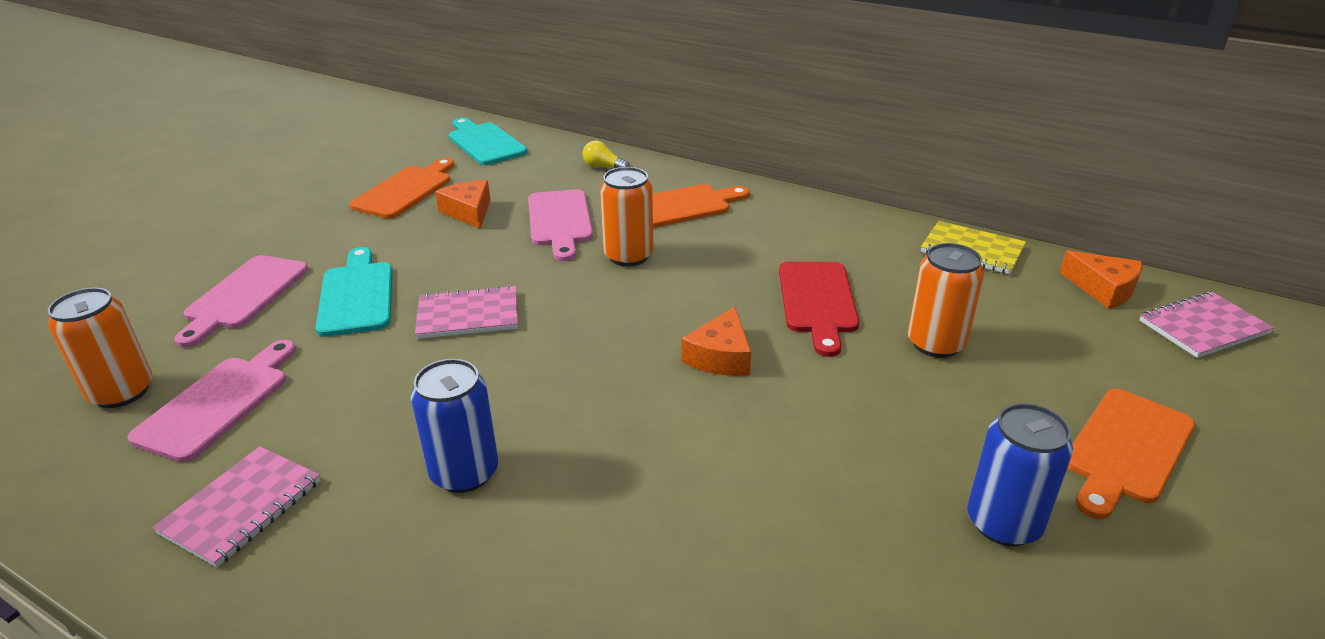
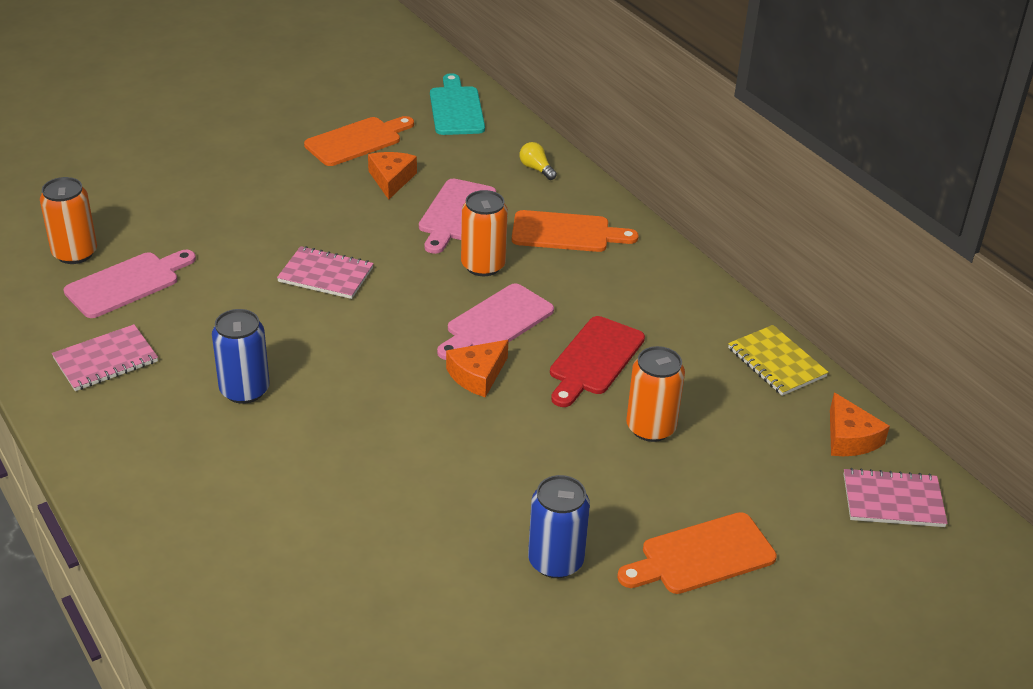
camera: 25 degrees right, 5 degrees up
pink cutting board [174,255,308,348] -> pink cutting board moved to [437,283,554,360]
turquoise cutting board [316,247,392,337] -> none

